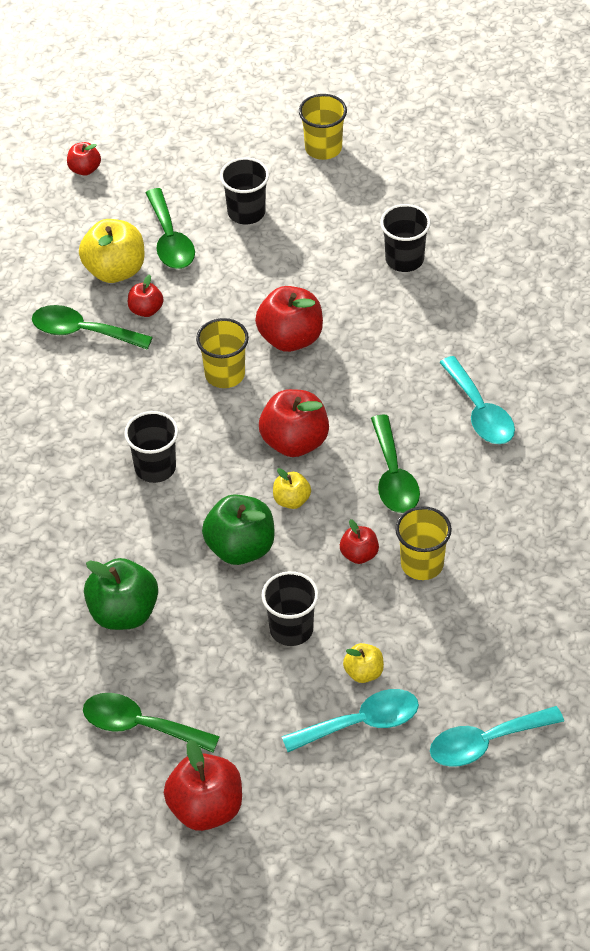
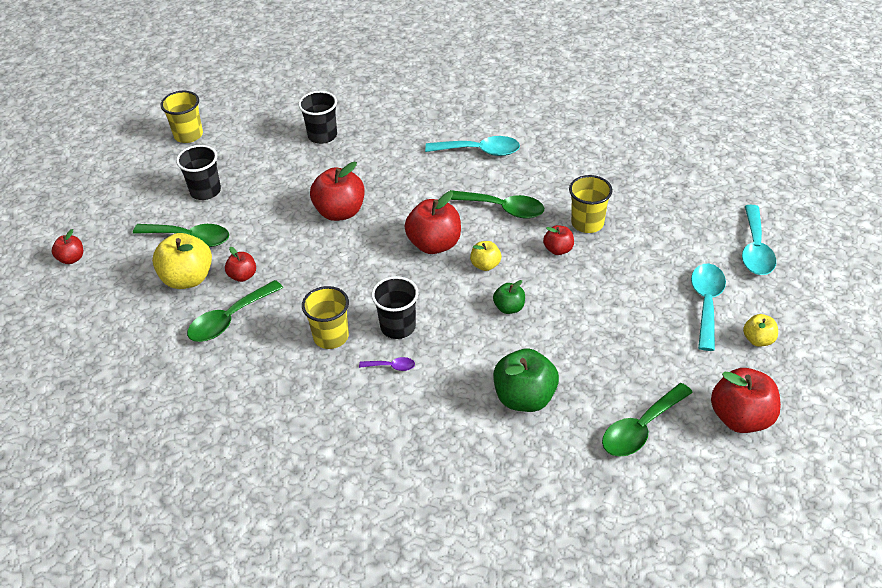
camera: 60 degrees left, 5 degrees down
yellow cup [196,318,249,388] -> yellow cup moved to [302,286,349,349]
green apple [202,494,275,565] -> green apple [493,280,525,314], size x0.54
black cup [261,571,319,646] -> none
yellow apple [343,643,384,683] -> yellow apple moved to [743,314,778,347]
none -> purple spoon [359,357,415,371]

